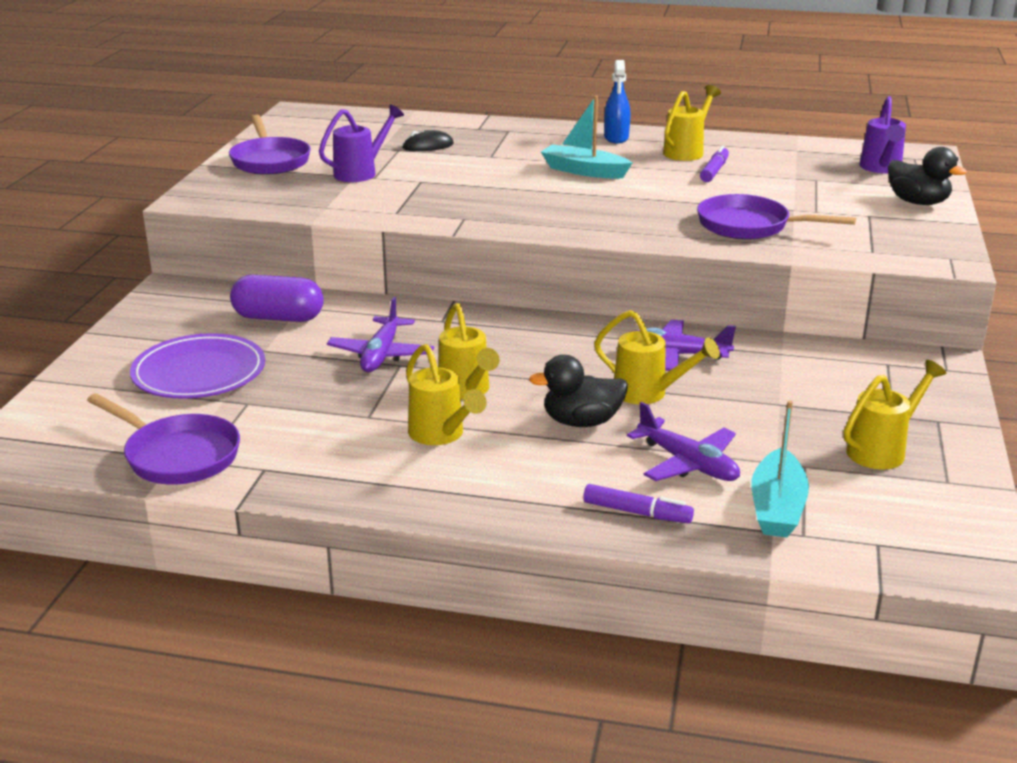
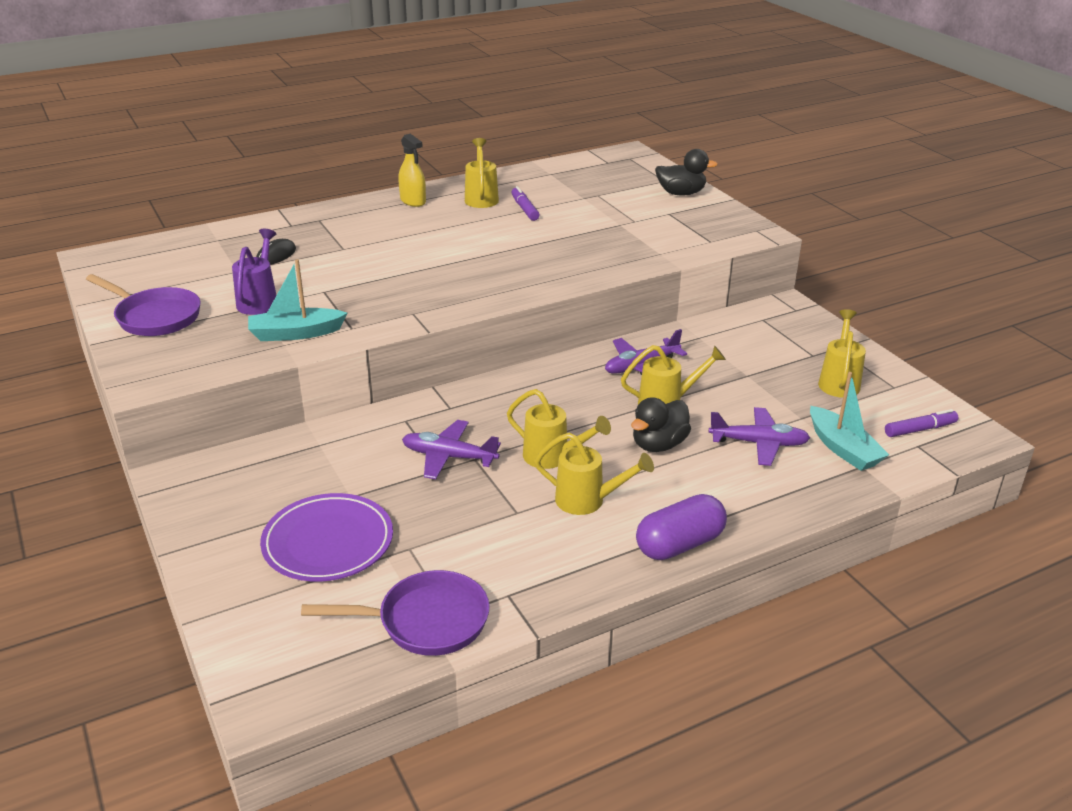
camera: 40 degrees left, 5 degrees up
purple capsule [230,275,324,322] -> purple capsule moved to [636,494,727,560]
purple plane [327,297,434,372] -> purple plane turned 135 degrees clockwise [402,420,501,479]
turquoise boat [541,96,632,179] -> turquoise boat moved to [248,259,347,341]
purple marker [583,484,694,523] -> purple marker moved to [885,409,959,437]
blue spray bottle [604,60,631,143] -> yellow spray bottle [398,133,426,207]
purple pan [697,194,856,239] -> none
purple watering can [859,96,906,173] -> none

